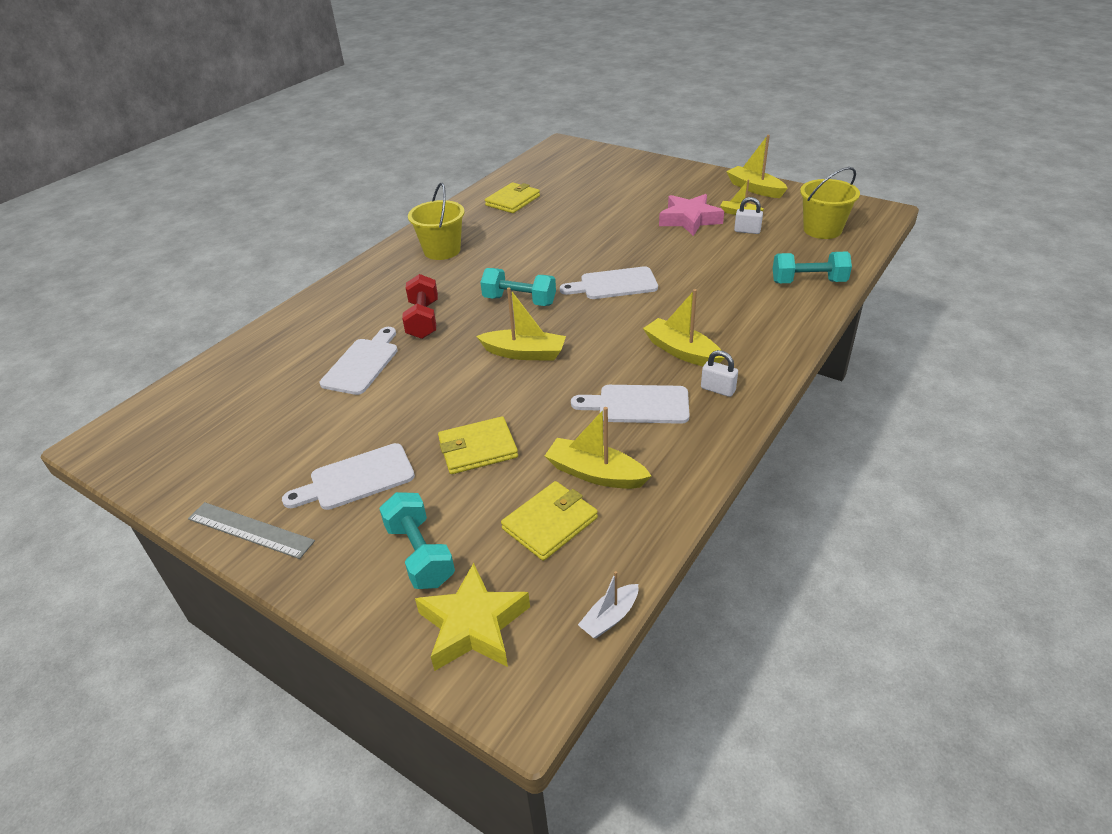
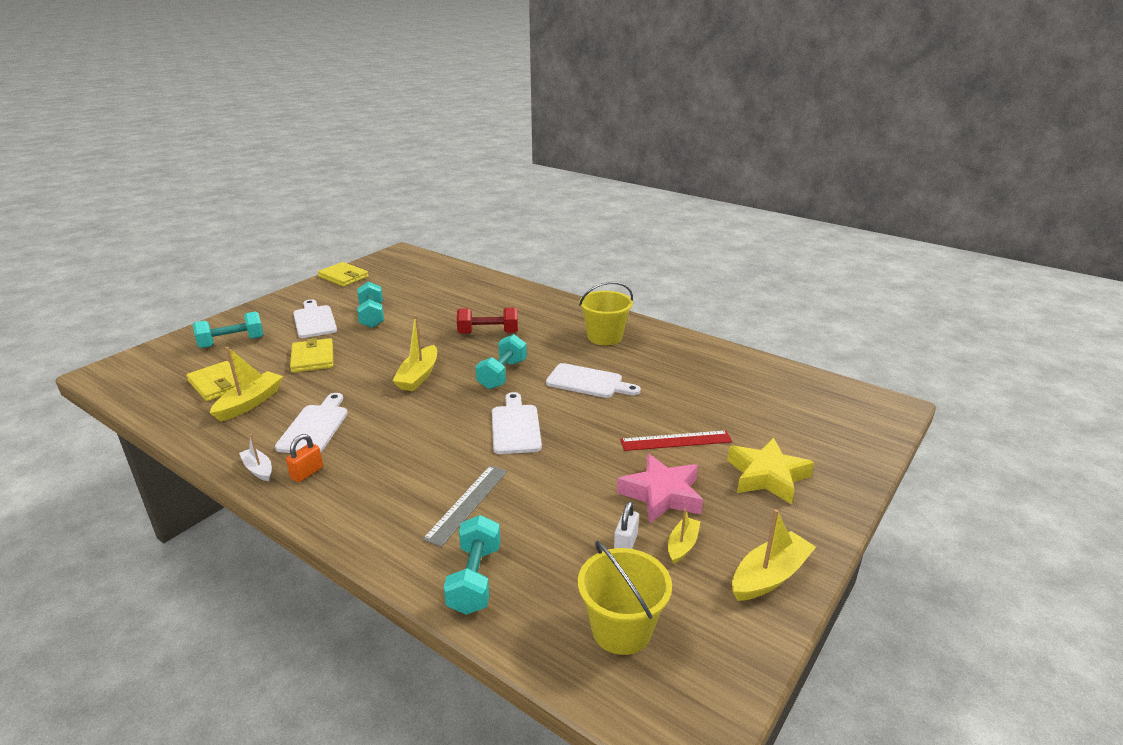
camera: 90 degrees right, 10 degrees down
grey ruler [188,502,315,559] -> grey ruler moved to [423,465,507,547]
white cutting board [320,327,398,395] -> white cutting board moved to [546,363,641,398]
yellow star [415,563,530,671] -> yellow star moved to [727,438,814,504]
yellow wallet [485,182,540,213] -> yellow wallet moved to [318,262,369,287]
white boat [578,571,638,639] -> white boat moved to [239,434,272,481]
yellow boat [643,289,724,366] -> none
white padlock [701,350,738,397] -> orange padlock [286,434,323,482]
none -> turquoise dumbbell [357,281,384,328]
none -> red ruler [620,430,733,451]

